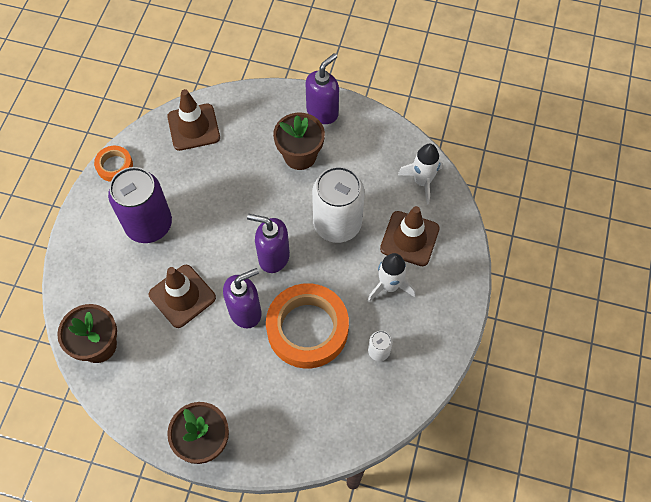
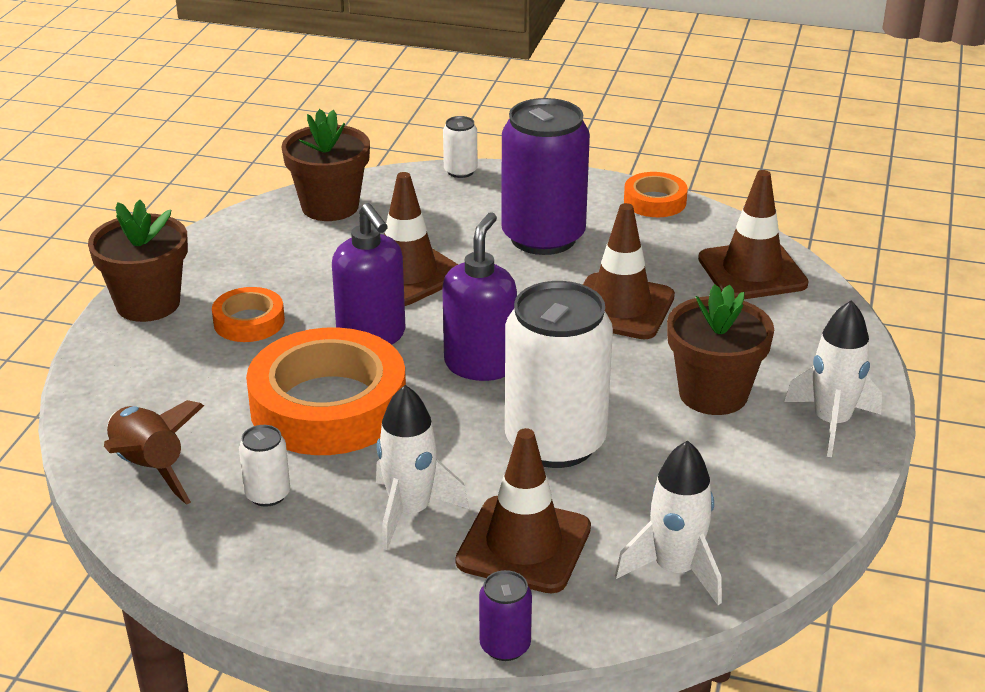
camera: 90 degrees right, 30 degrees down
purple soap dispenser [306,53,339,124] -> white rocket [785,300,882,457]
none -> brown rocket [104,400,204,505]
none -> orange tape [212,287,285,342]
none -> white can [443,116,477,178]
none -> purple can [479,570,532,661]
none -> brown traffic cone [583,203,675,339]

